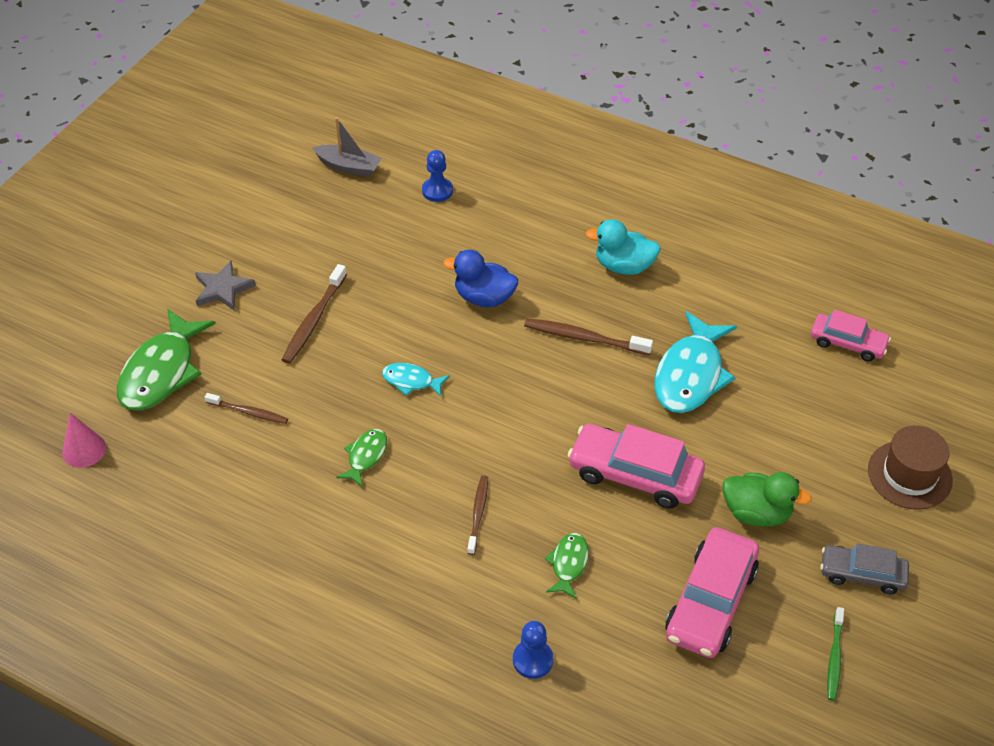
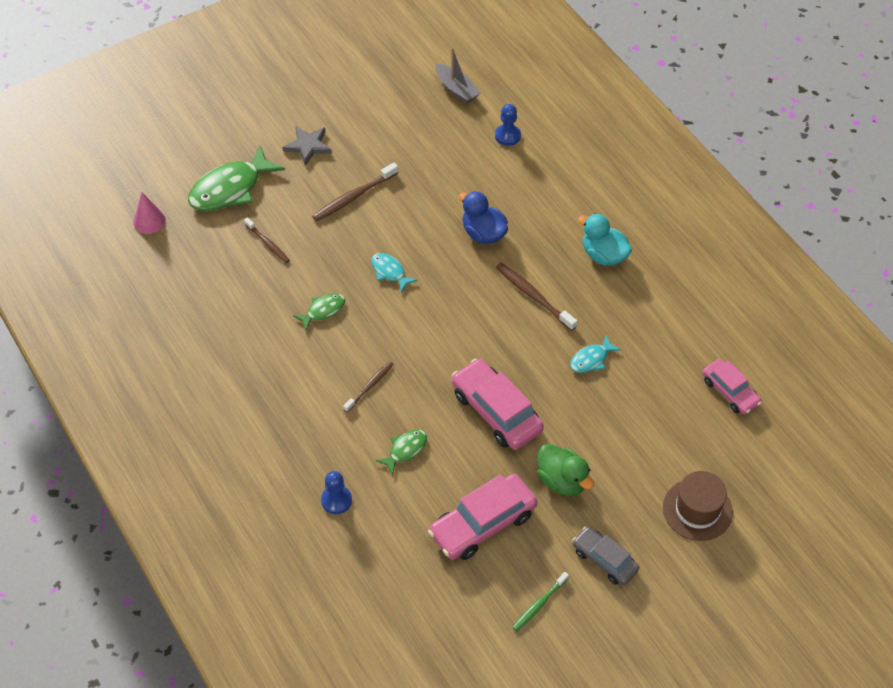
camera: 30 degrees right, 5 degrees up
turquoise fish [654,311,737,413] -> turquoise fish [570,335,621,373], size x0.50

